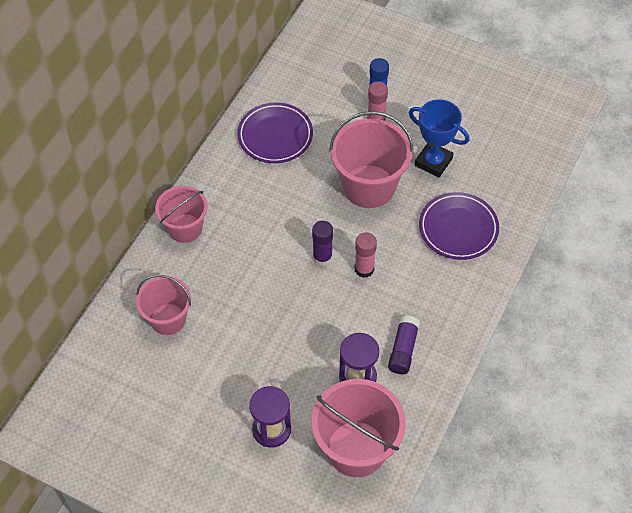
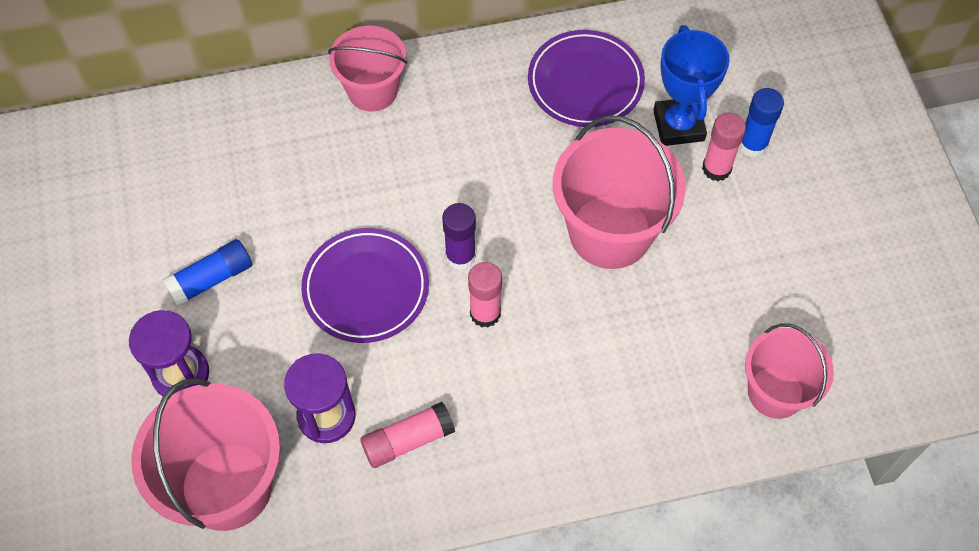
camera: 50 degrees right, 5 degrees up
pink bucket [136,275,191,335] -> pink bucket moved to [745,323,834,419]
purple glue stick [388,315,420,374] -> pink glue stick [360,402,455,468]
blue trophy [409,99,470,178] -> blue trophy moved to [653,25,730,146]
purple plate [419,192,499,260] -> purple plate moved to [301,228,429,343]
none -> blue glue stick [162,239,252,306]

